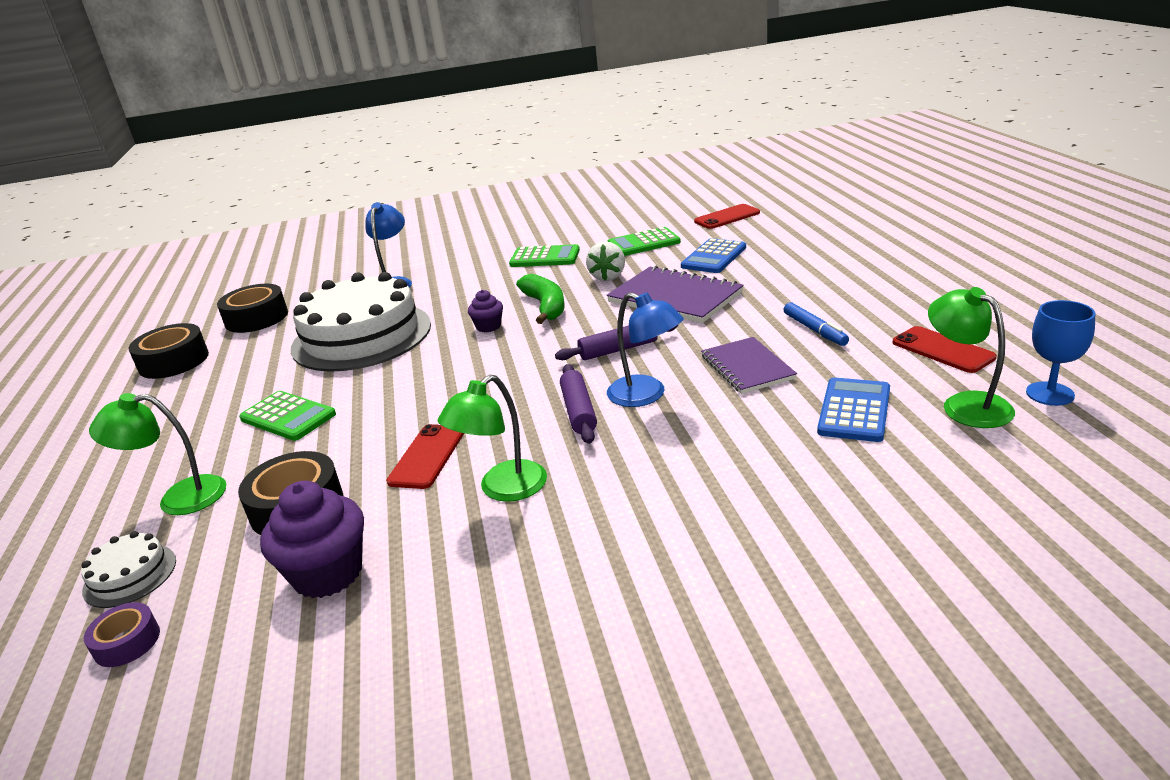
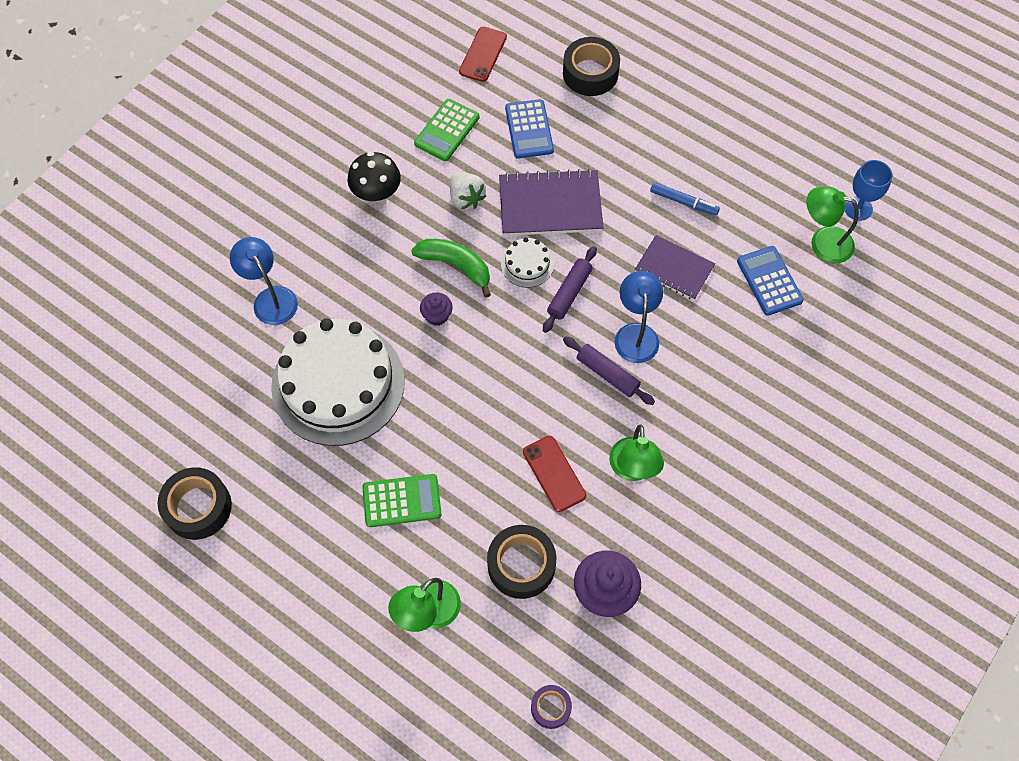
camera: 45 degrees left, 35 degrees up
white cake [81,531,176,608] -> white cake moved to [501,237,554,288]
black tape [217,284,288,333] -> black tape moved to [563,37,620,96]
green calculator [509,244,580,267] -> black mushroom [348,152,401,202]
blue lamp [607,292,684,407] -> blue lamp turned 90 degrees counterclockwise [614,271,663,363]
red phone [893,326,996,373] -> none

